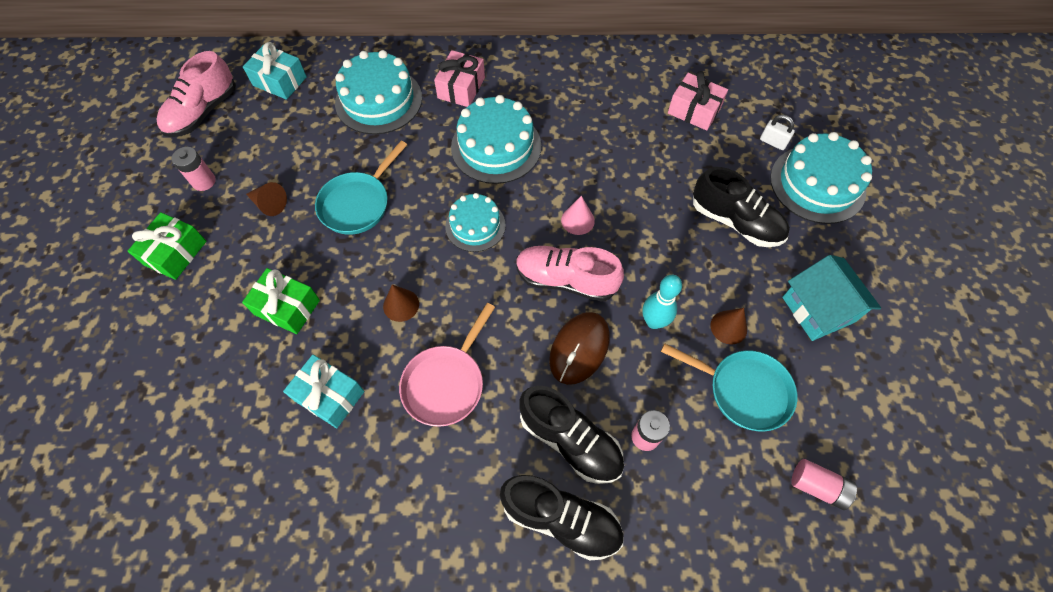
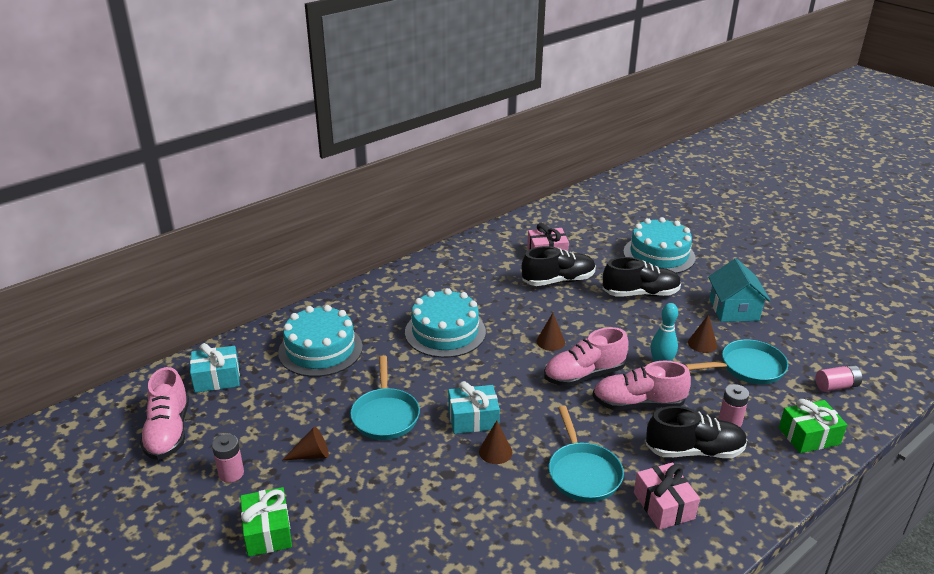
camera: 40 degrees left, 30 degrees down
green gift [242,268,320,334] -> green gift moved to [779,399,847,453]
turquoise gift [283,355,364,428] -> turquoise gift moved to [448,381,500,434]
pink pan [399,303,495,427] -> turquoise pan [549,405,624,502]
pink gift [434,50,485,107] -> pink gift moved to [634,462,700,530]
turquoise cake [445,193,506,252] -> none
black shoe [500,475,623,561] -> black shoe moved to [522,246,596,286]
brown mouse [549,312,610,385] -> pink shoe [592,361,691,410]
pink cone [561,196,595,235] -> brown cone [537,313,565,351]
white padlock [760,115,795,150] -> none
turquoise house [782,255,881,341] -> turquoise house turned 60 degrees clockwise [708,258,771,322]

